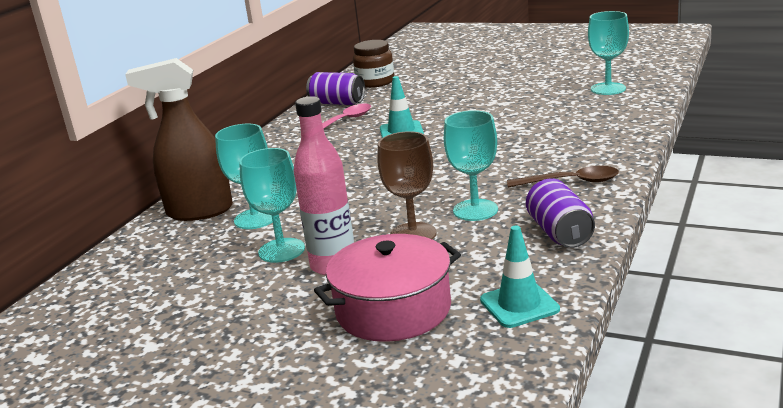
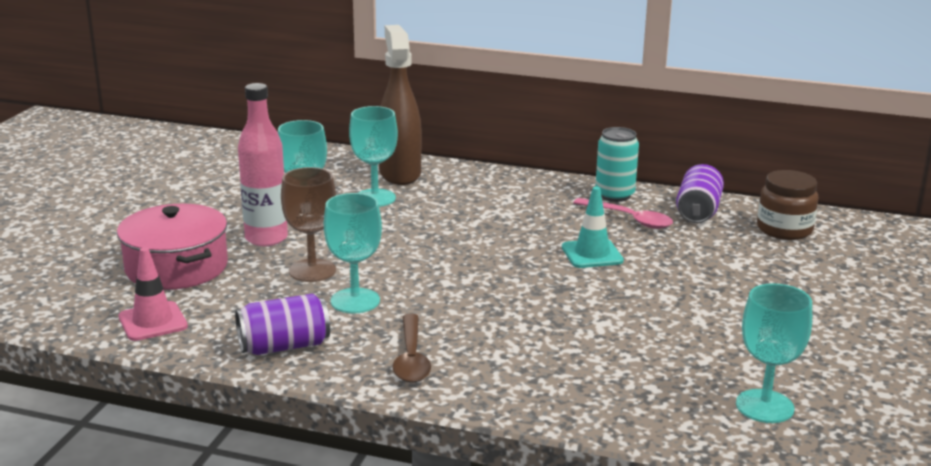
camera: 80 degrees right, 0 degrees up
turquoise traffic cone [480,225,560,328] -> pink traffic cone [119,247,188,341]
none -> turquoise can [595,127,639,202]

